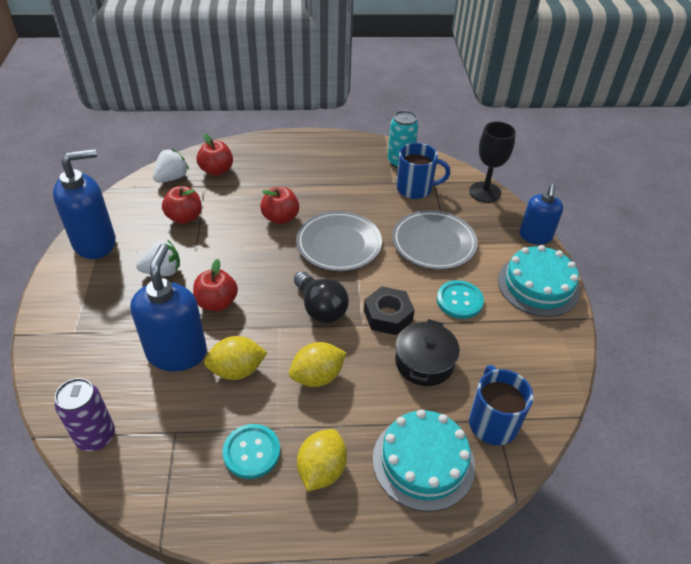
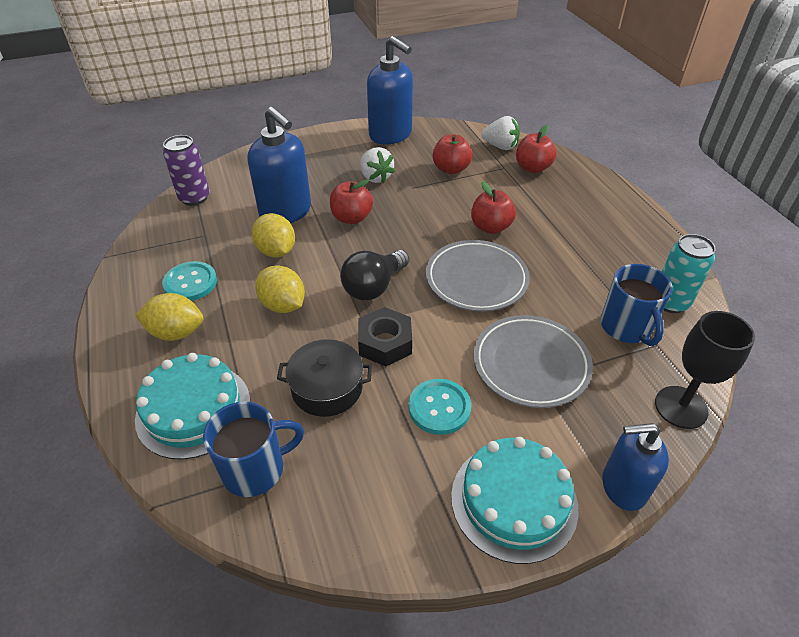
camera: 75 degrees right, 0 degrees up
blue soap dispenser [130,244,207,371] -> blue soap dispenser turned 60 degrees clockwise [248,107,311,223]

